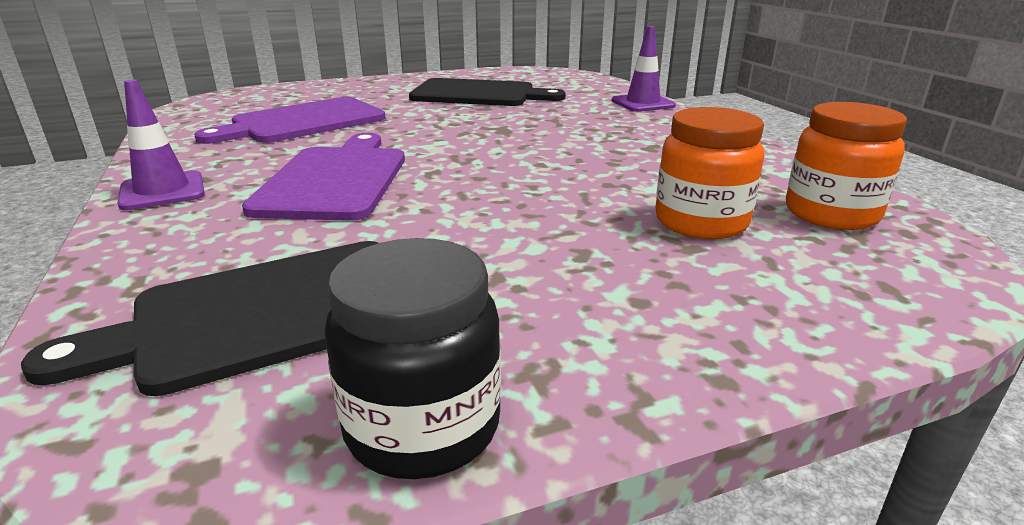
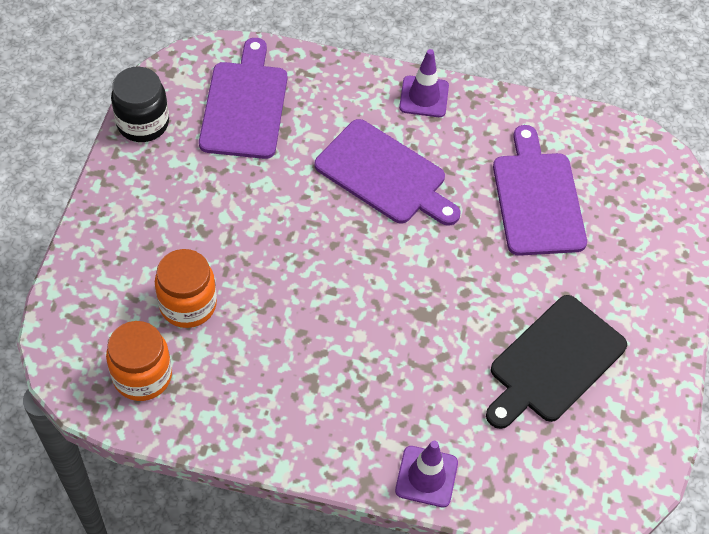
camera: 120 degrees right, 30 degrees up
black cutting board [21,241,378,396] -> purple cutting board [199,38,287,159]

